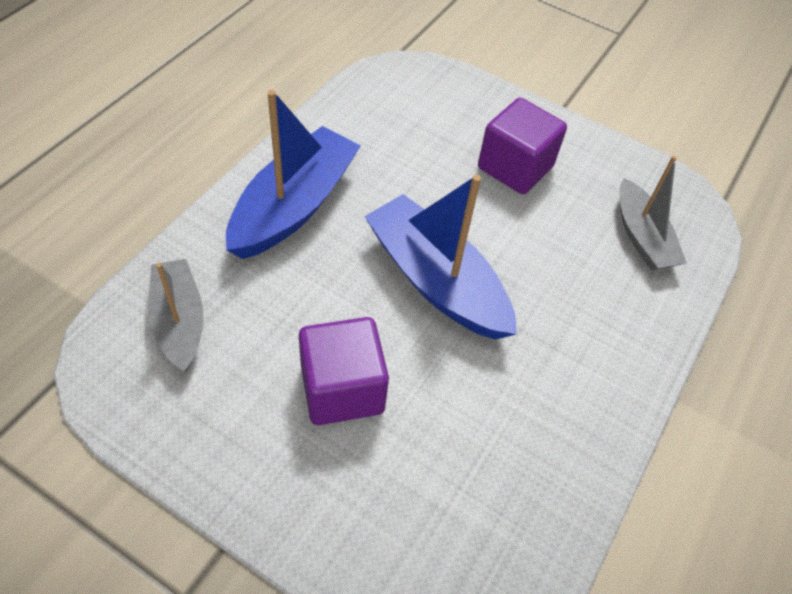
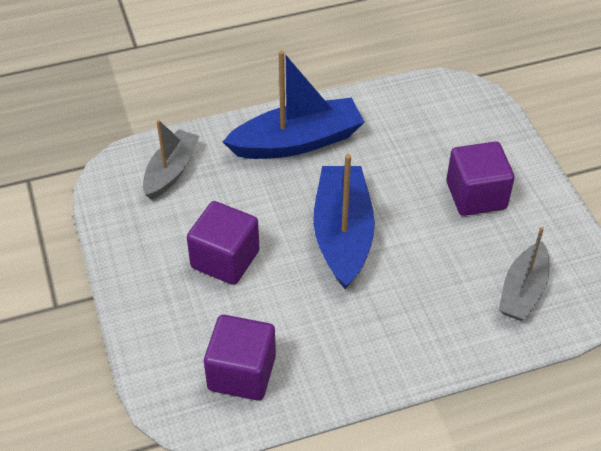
camera: 45 degrees right, 5 degrees down
none -> purple cube [204,315,276,401]

